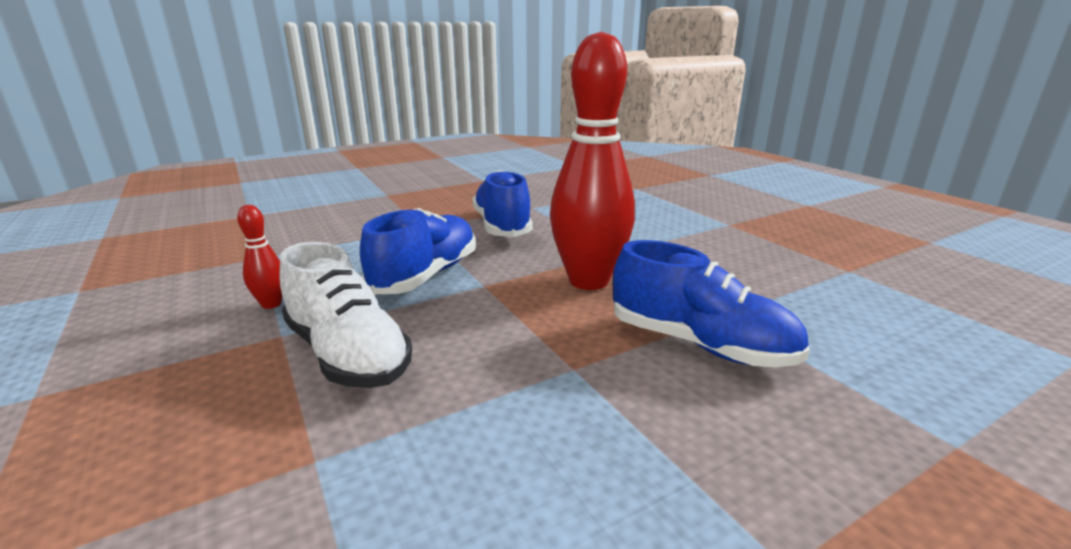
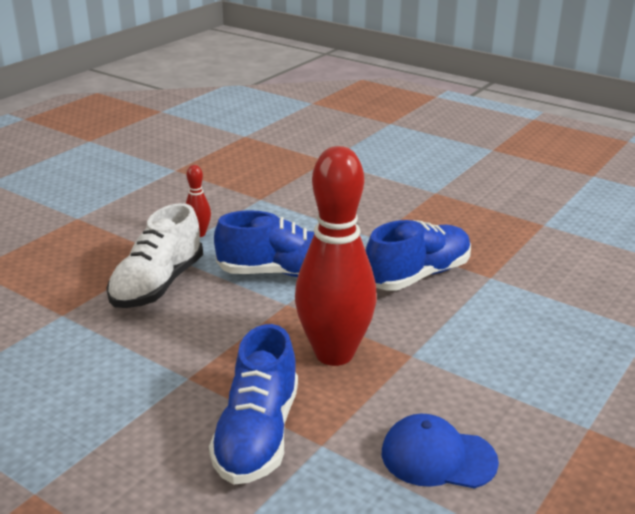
camera: 65 degrees right, 5 degrees up
none -> blue cap [382,414,499,489]

